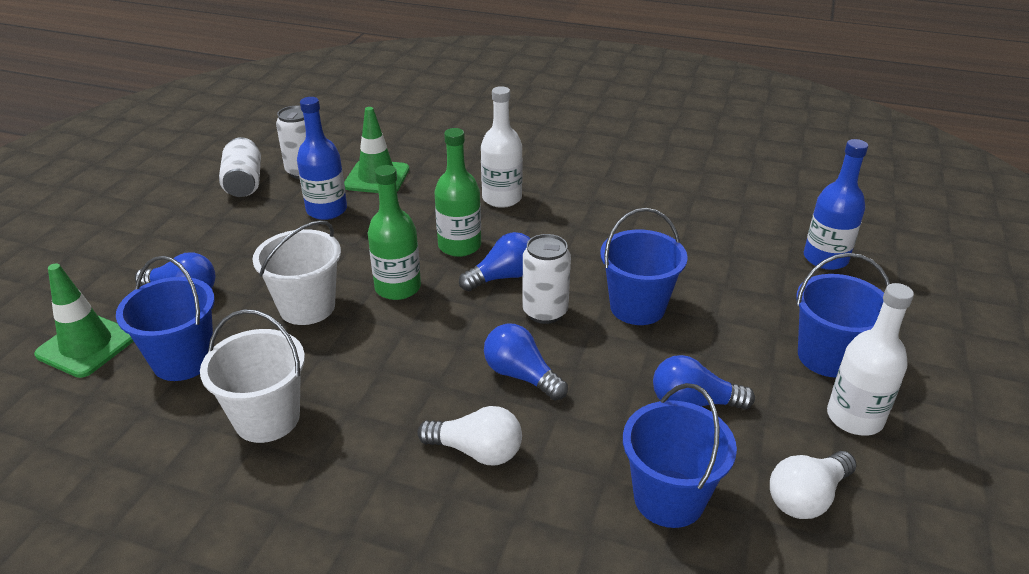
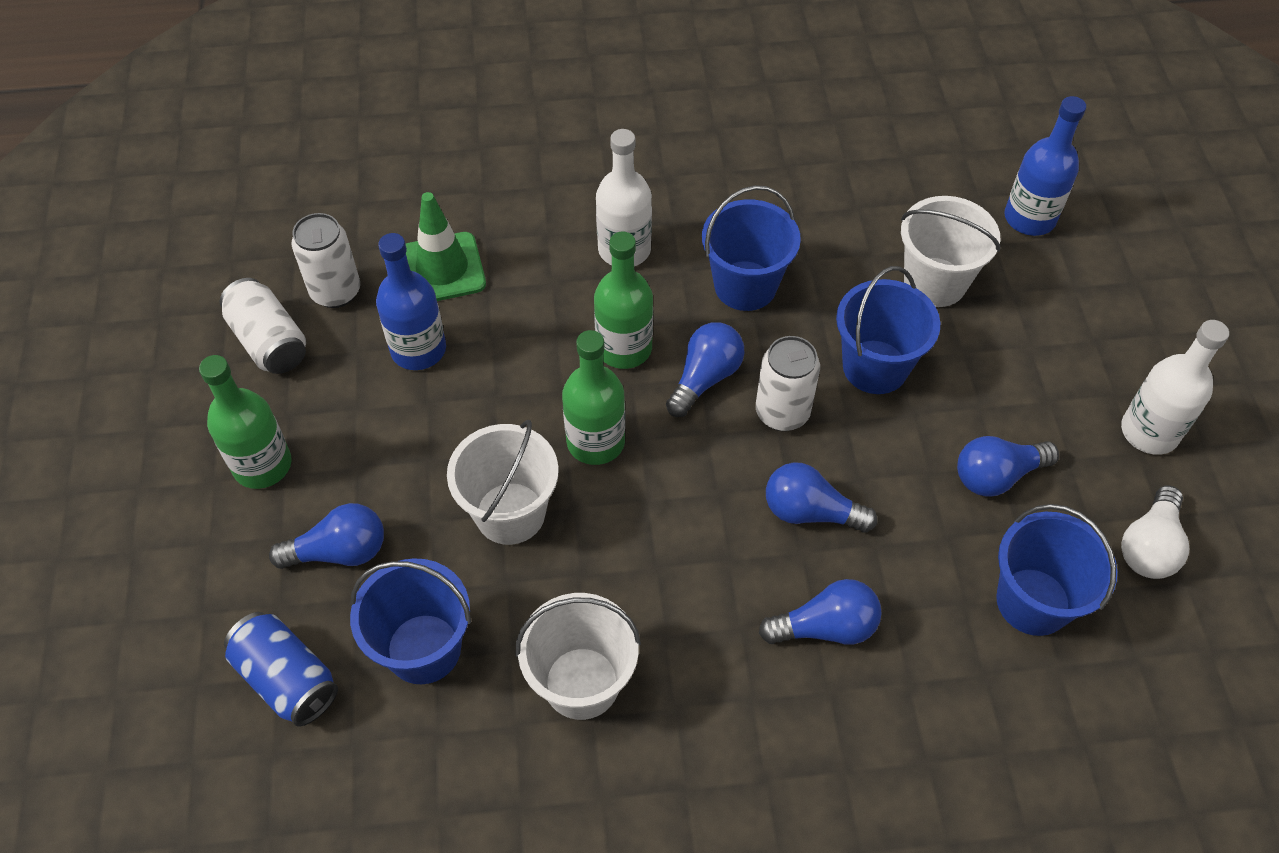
camera: 25 degrees left, 20 degrees up
green traffic cone [34,263,134,378] -> blue can [224,612,338,727]
white light bulb [417,406,522,465] -> blue light bulb [759,579,882,645]
blue bucket [796,253,890,377] -> blue bucket moved to [702,185,801,311]
none -> green bottle [199,355,291,489]
none -> white bucket [901,196,1000,307]

